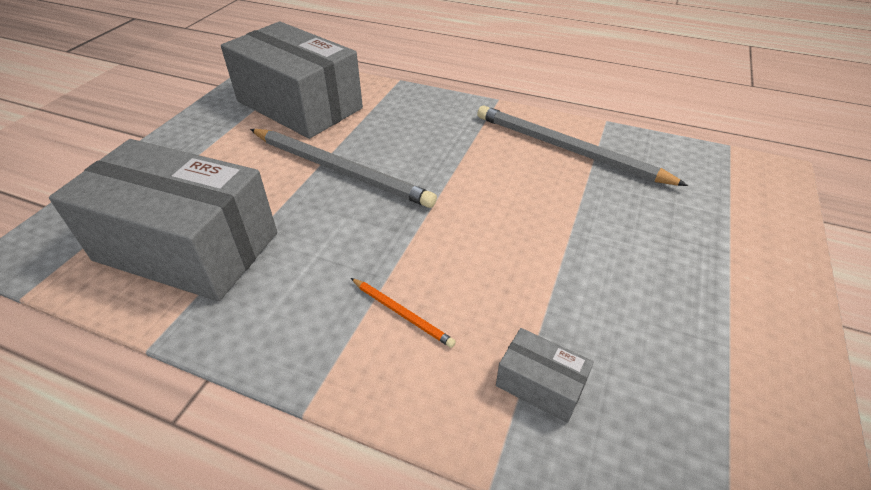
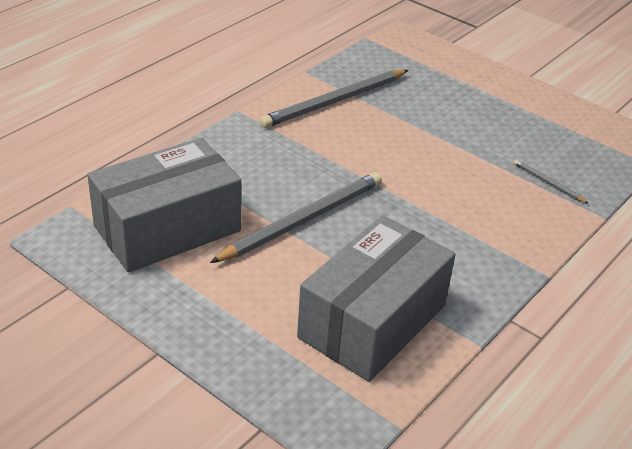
camera: 75 degrees left, 5 degrees down
orange pencil [351,278,456,348] -> none
grey box [496,328,594,423] -> grey pencil [513,159,589,204]

